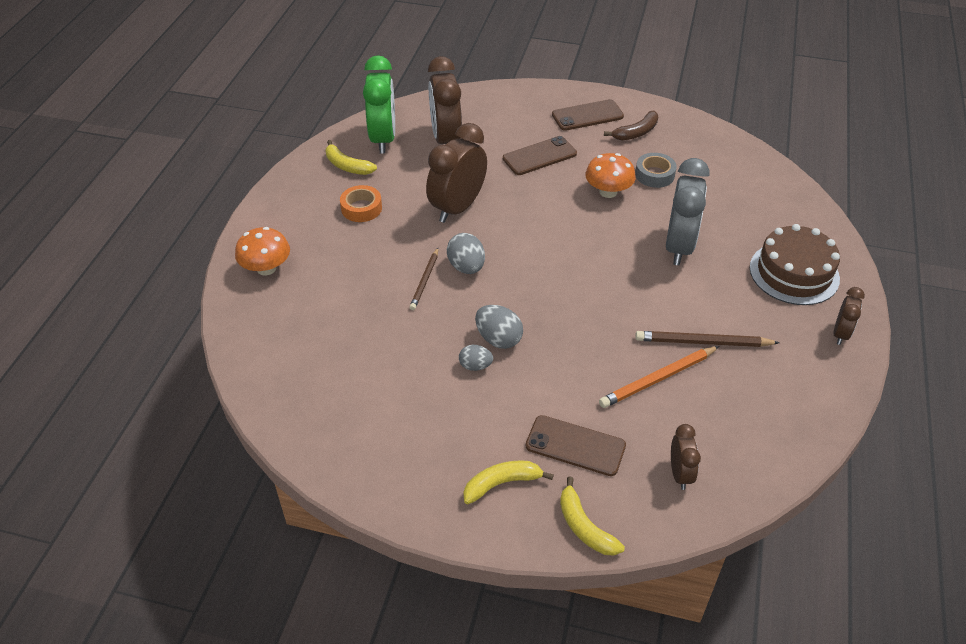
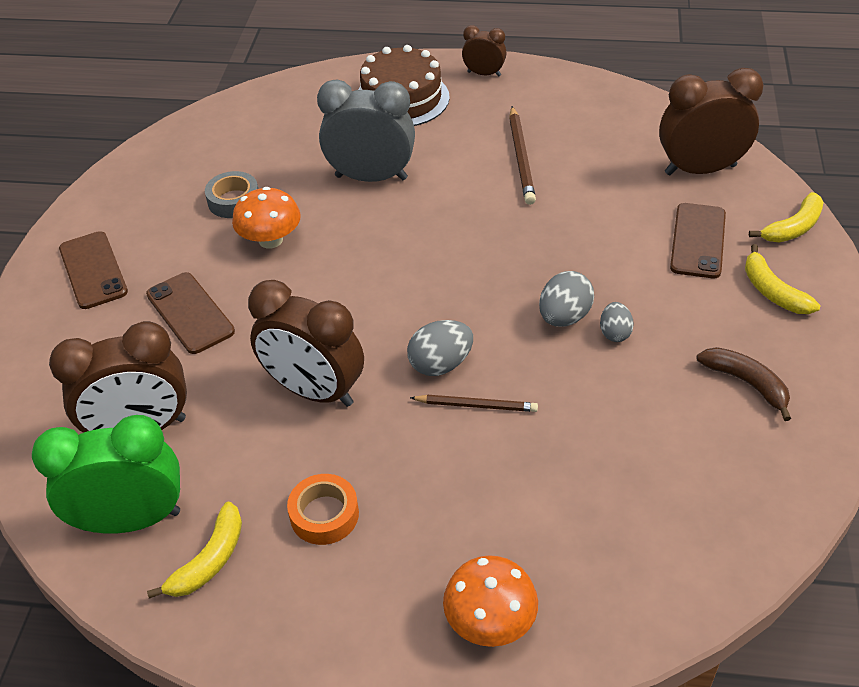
camera: 95 degrees left, 0 degrees up
orange pencil [599,346,719,408] -> none
brown banana [604,111,658,140] -> brown banana moved to [697,347,791,421]
brown clock [671,424,701,490] -> brown clock [659,68,764,175], size x1.91

